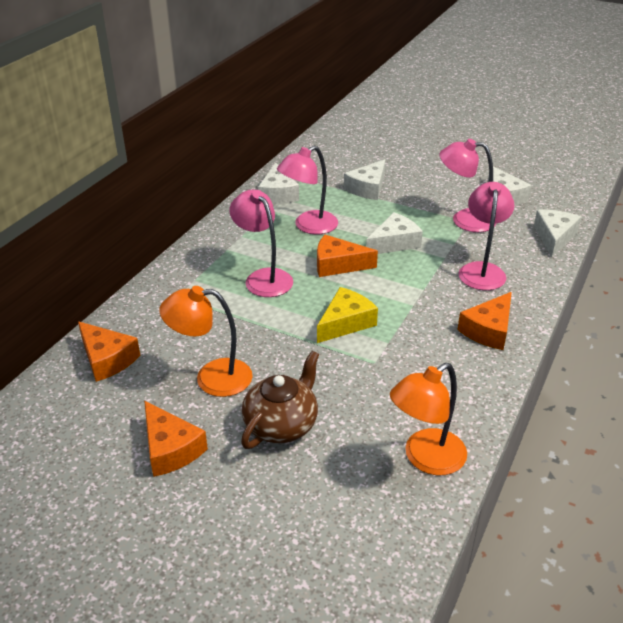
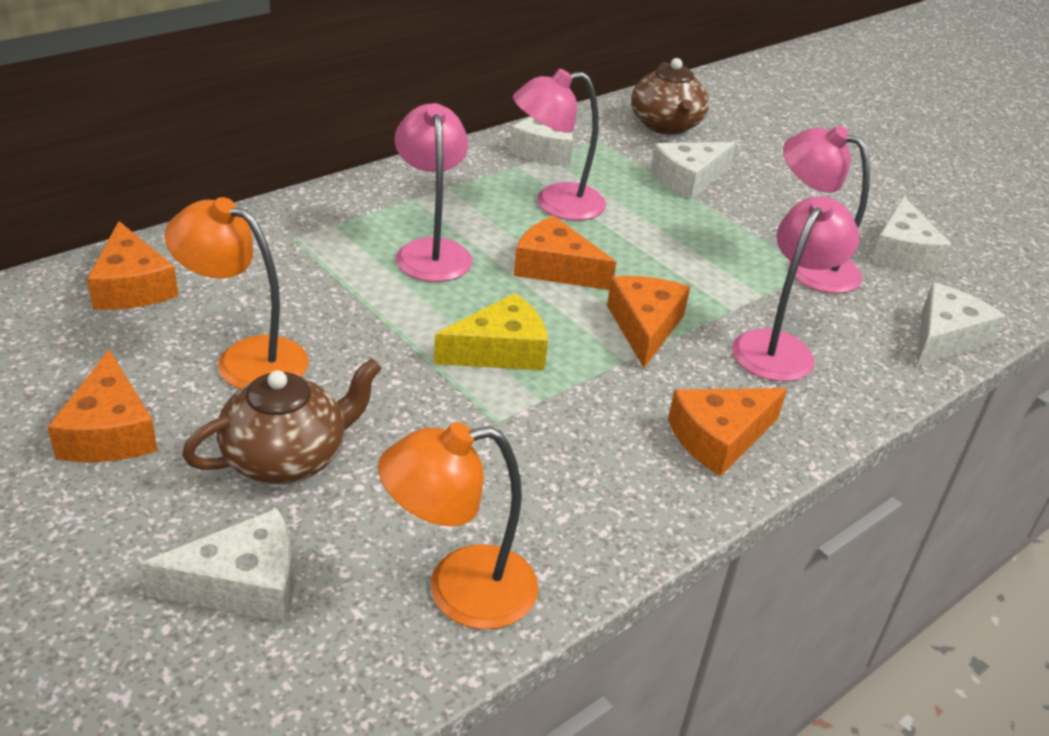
camera: 20 degrees right, 0 degrees up
white cheese [366,212,423,254] -> white cheese moved to [140,508,294,623]
none -> orange cheese [607,276,690,368]
none -> brown teapot [631,58,709,135]

